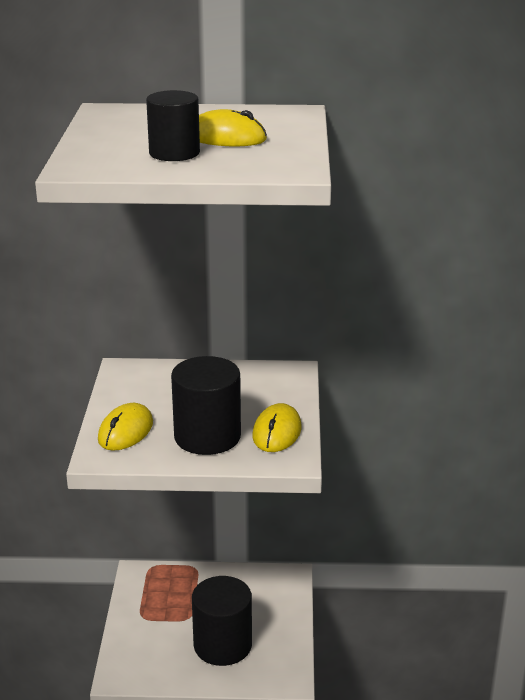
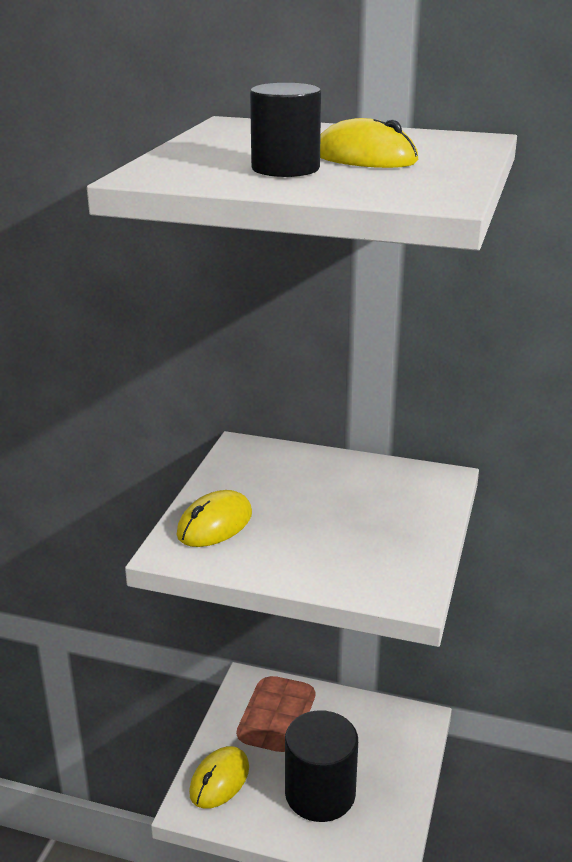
camera: 15 degrees right, 0 degrees up
black cylinder [171,356,241,455] -> none
yellow mouse [252,403,302,452] -> yellow mouse moved to [189,746,249,809]

